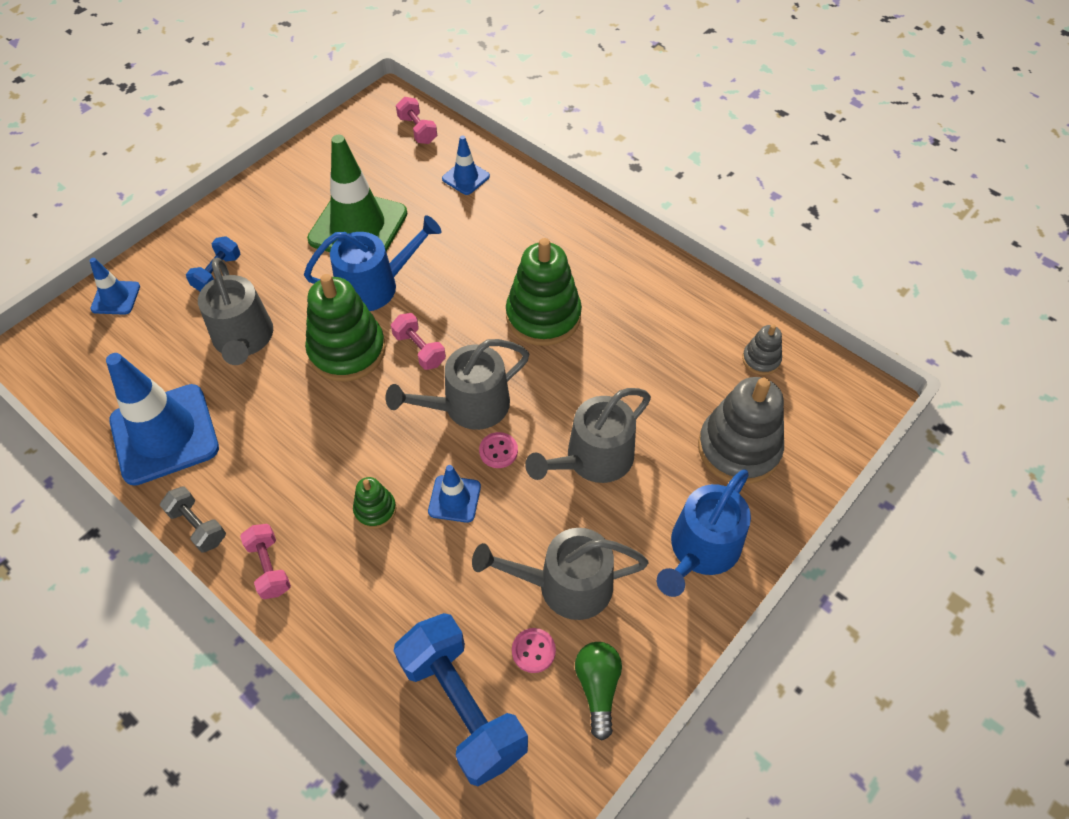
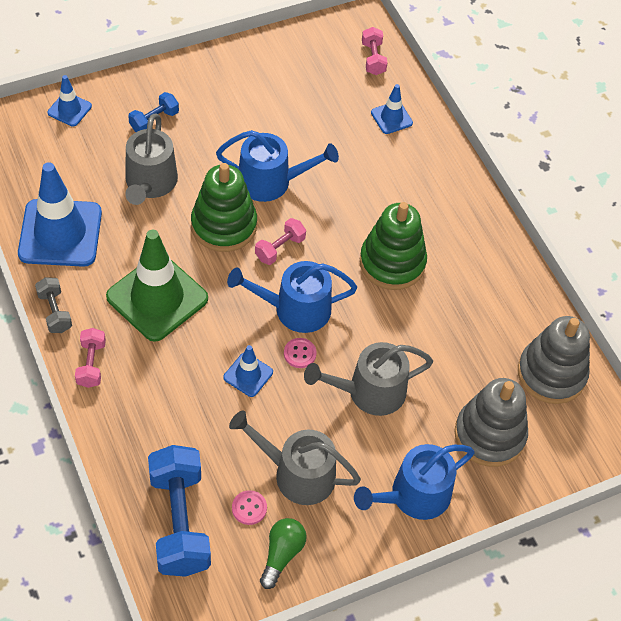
camera: 20 degrees right, 0 degrees up
green traffic cone [307,135,408,252] -> green traffic cone moved to [106,230,208,342]
green stacking toy [353,477,396,529] -> none
grey watering can [386,339,530,430] -> blue watering can [227,261,357,333]
pink dumbbell [391,313,446,370] -> pink dumbbell turned 60 degrees clockwise [255,218,306,265]
grey stacking toy [742,324,782,375] -> grey stacking toy [518,316,590,404], size x2.03

